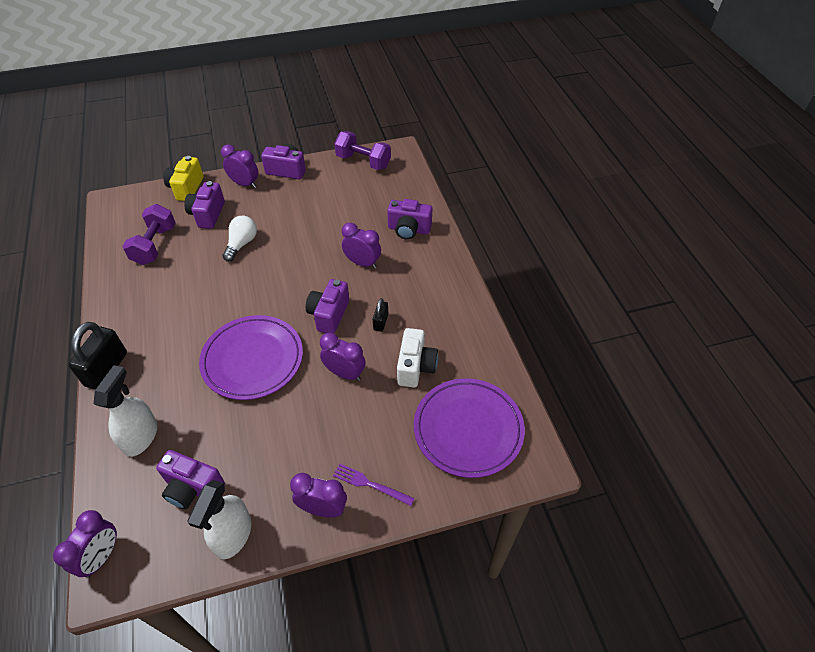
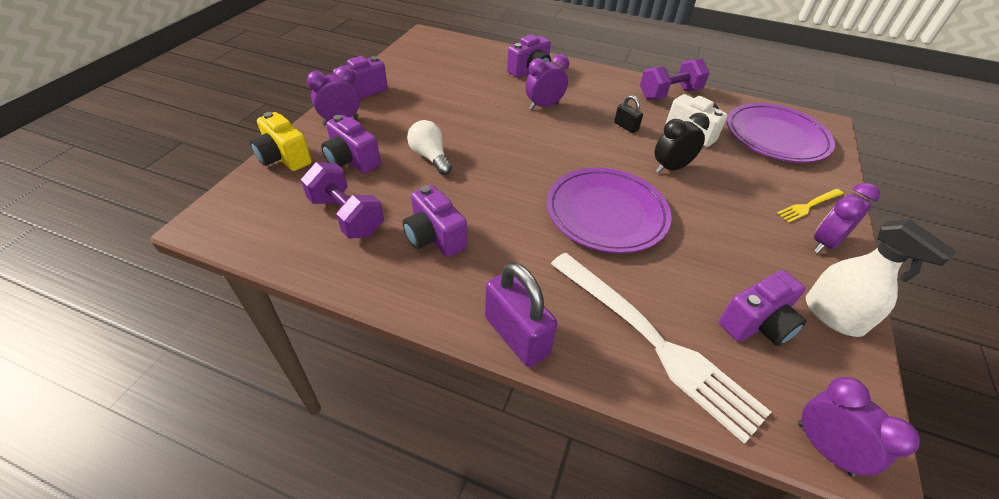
camera: 55 degrees left, 5 degrees down
black padlock [69,322,127,390] -> purple padlock [485,262,558,367]
white spray bottle [94,365,157,457] -> white fork [551,253,771,444]
purple camera [306,279,349,333] -> purple camera moved to [403,185,467,257]
purple clock [320,332,366,381] -> black clock [655,113,710,173]
purple fork [333,464,415,506] -> yellow fork [777,189,843,222]
purple dumbbell [334,131,391,170] -> purple dumbbell moved to [640,58,710,100]

